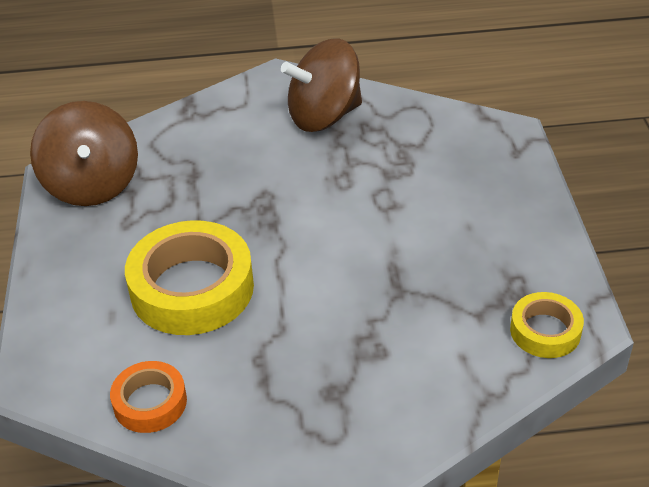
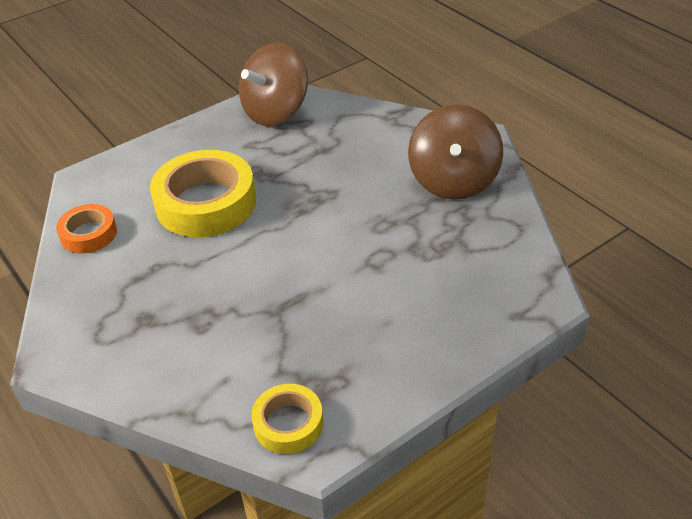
camera: 60 degrees right, 0 degrees up
brown spinning top [281,39,362,132] -> brown spinning top turned 120 degrees counterclockwise [408,104,503,200]

